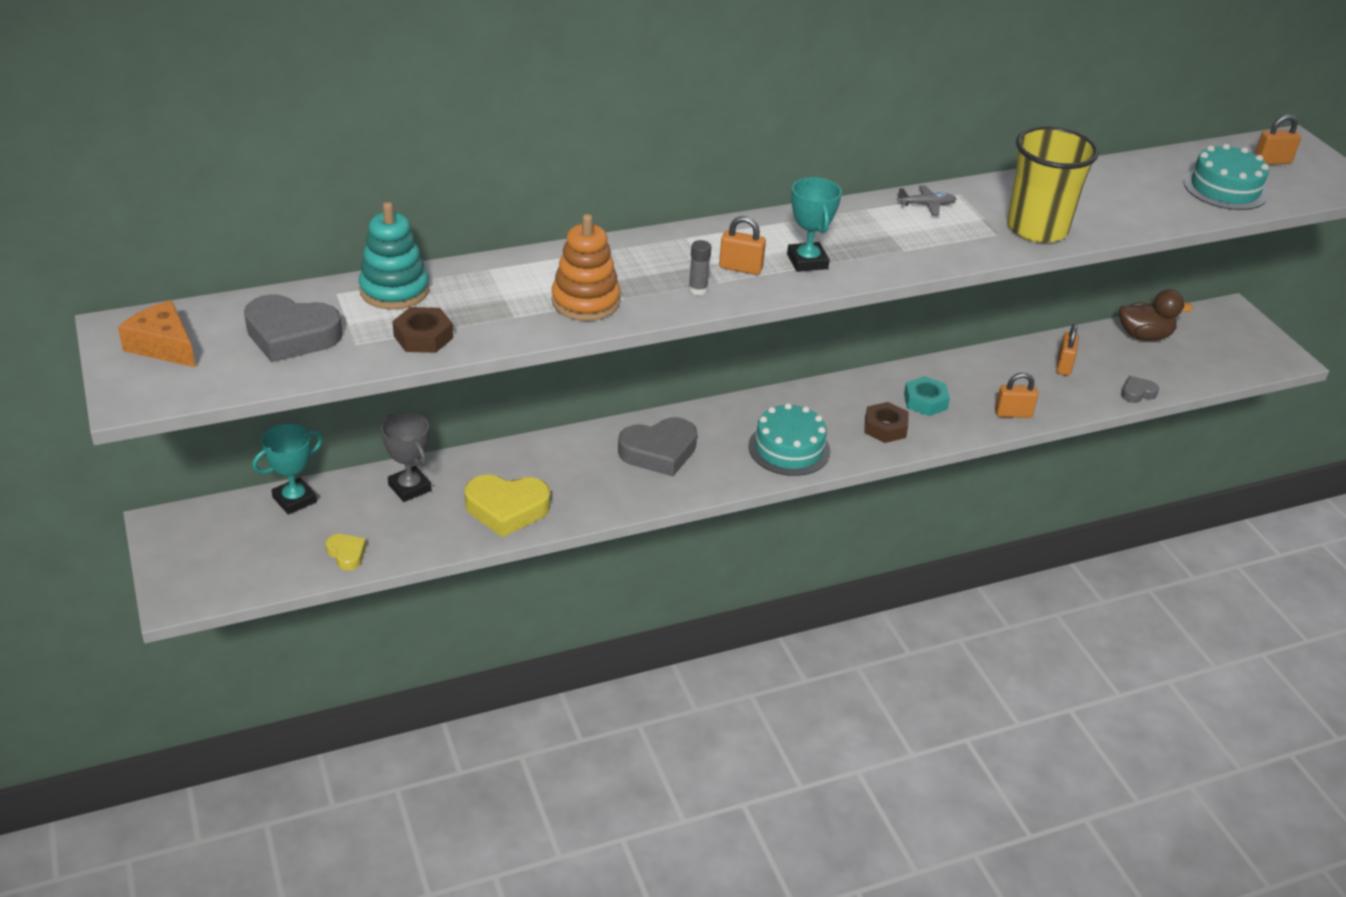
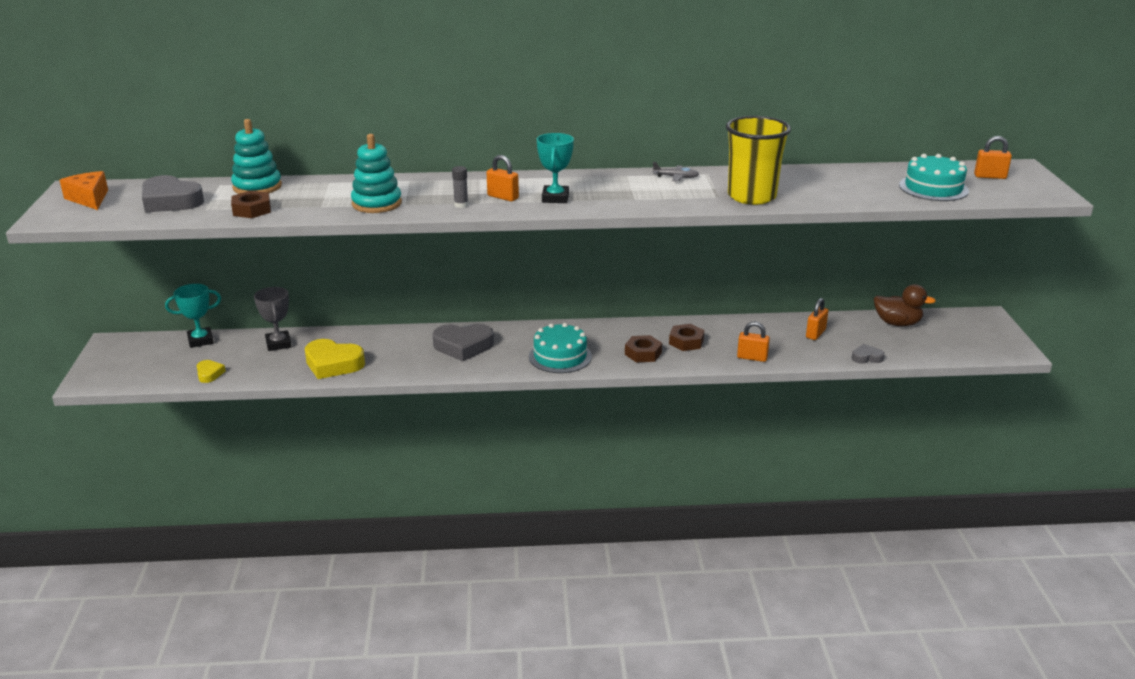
camera: 20 degrees right, 10 degrees down
orange stacking toy [551,214,620,321] -> turquoise stacking toy [351,134,402,213]
turquoise nut [904,376,950,416] -> brown nut [669,324,704,351]

